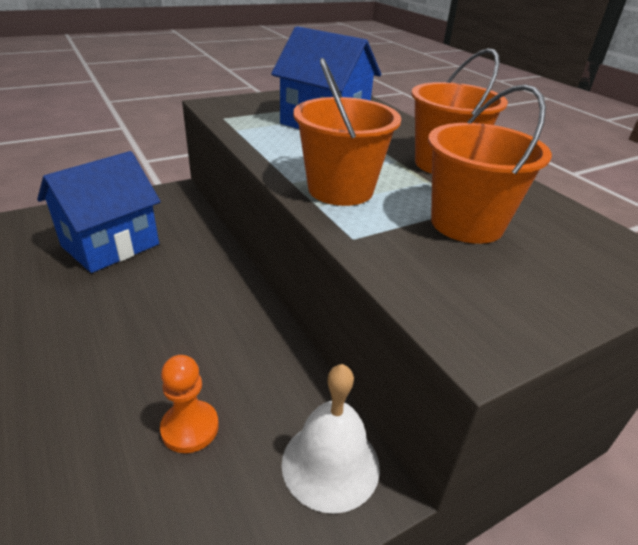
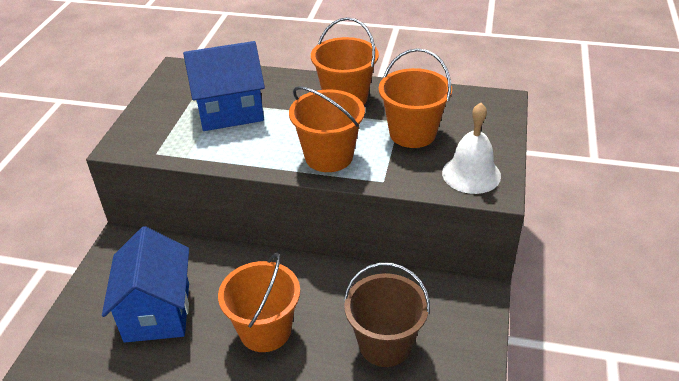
camera: 45 degrees left, 5 degrees up
orange pawn [160,355,219,453] -> brown bucket [344,262,430,367]
white bell [282,364,380,514] -> white bell moved to [442,103,501,194]
none -> orange bucket [218,253,300,352]

